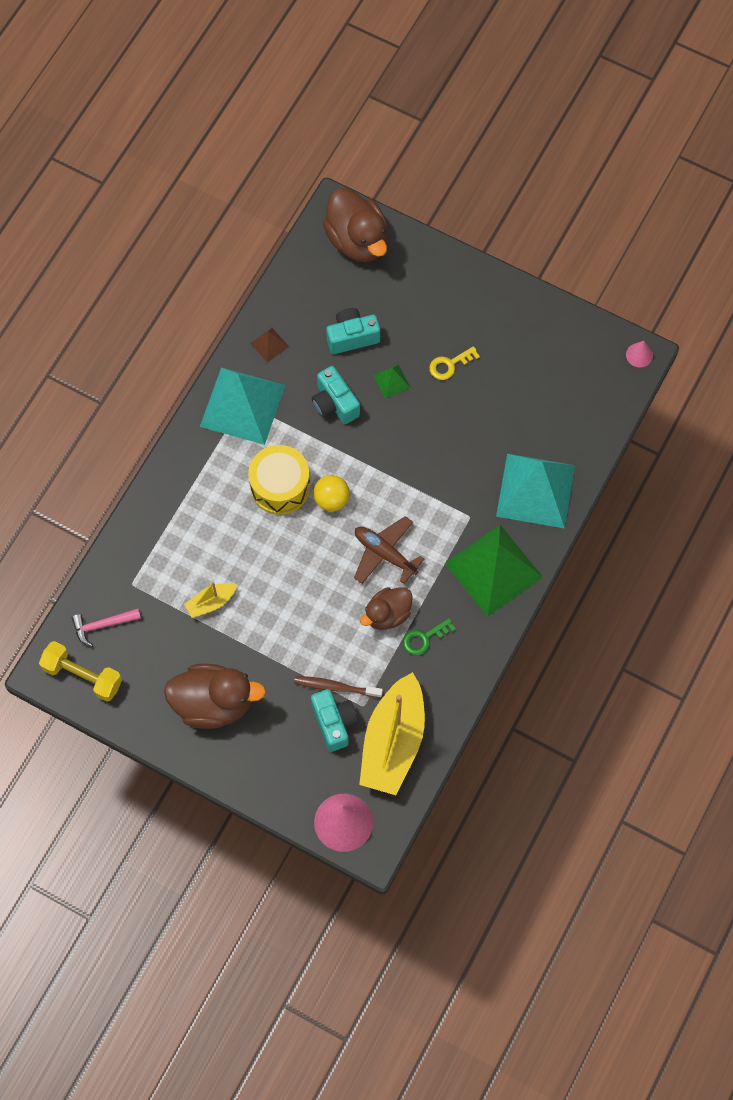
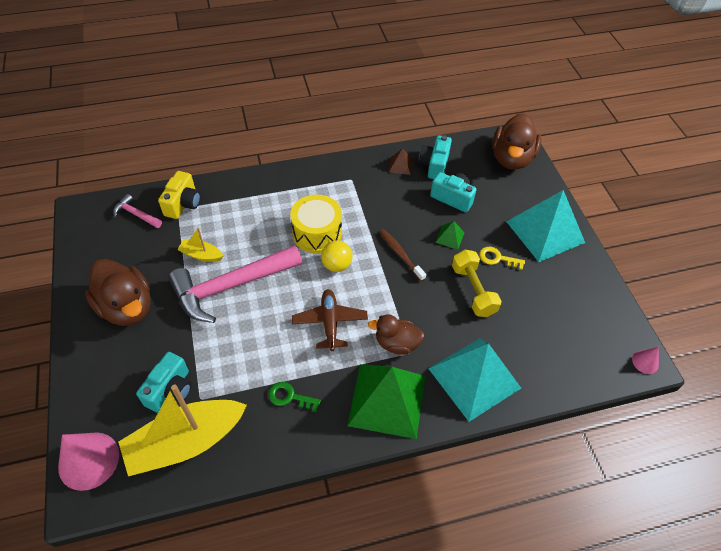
camera: 45 degrees right, 15 degrees down
yellow dumbbell [39,641,122,702] -> yellow dumbbell moved to [452,250,502,317]
turquoise pyramid [200,368,285,445] -> turquoise pyramid moved to [506,190,585,262]
brown toothbrush [294,676,383,698] -> brown toothbrush moved to [379,229,426,281]
turquoise camera [312,366,360,424] -> turquoise camera moved to [419,135,452,179]
brown duck [360,587,413,630] -> brown duck moved to [368,314,425,355]
none -> yellow camera [158,171,201,219]
none -> pink hammer [168,245,302,323]

